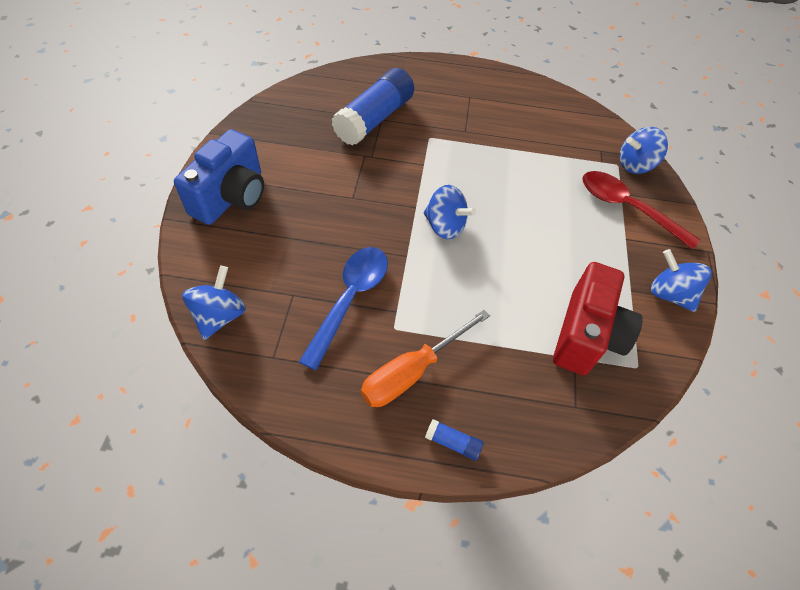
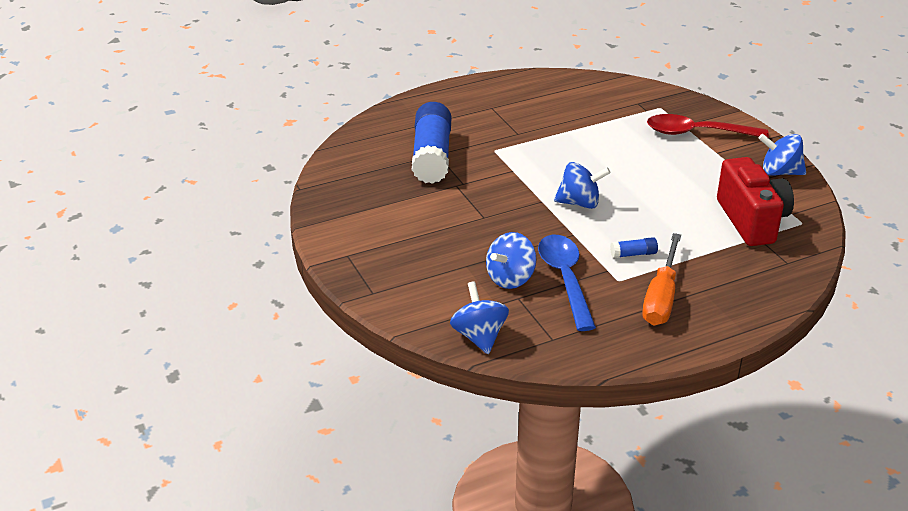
camera: 30 degrees left, 20 degrees down
blue camera [174,129,264,225] -> none
blue glue stick [425,419,484,461] -> blue glue stick moved to [610,237,658,258]
blue spinning top [620,127,668,174] -> blue spinning top moved to [486,232,536,289]

